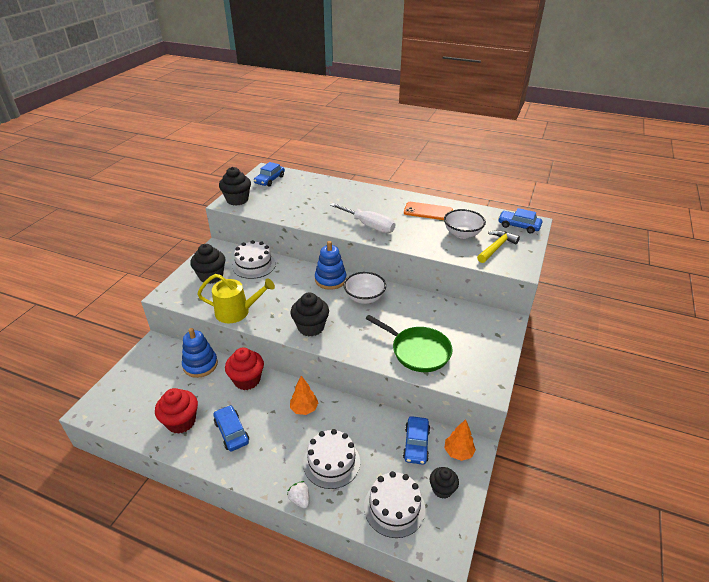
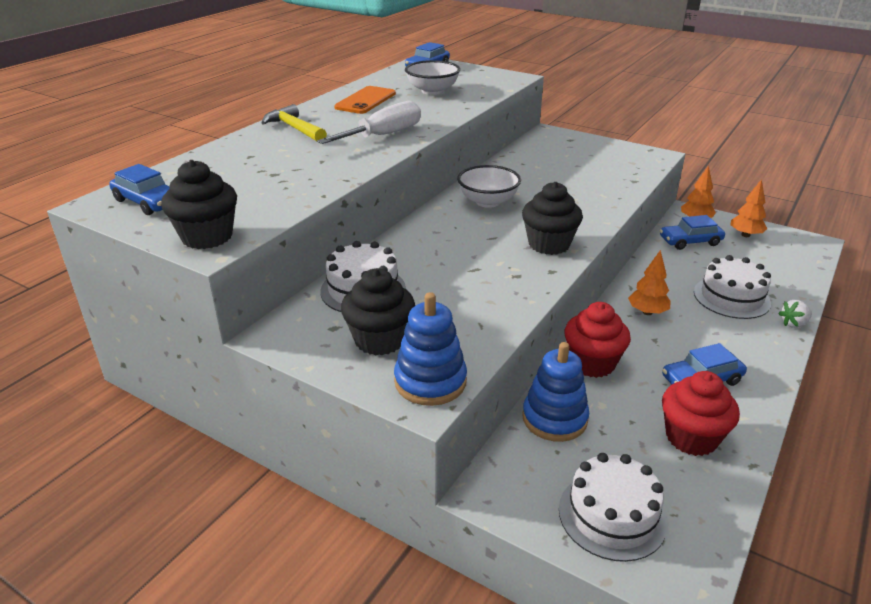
camera: 80 degrees left, 5 degrees down
yellow watering can [197,274,275,323] -> none
blue stacking toy [315,241,346,290] -> blue stacking toy moved to [394,292,467,406]
white cake [364,471,425,538] -> white cake moved to [559,453,667,562]
green pan [366,315,453,372] -> none
blue car [403,416,430,465] -> blue car turned 150 degrees clockwise [660,215,725,250]
black cupcake [429,467,459,499] -> orange tree [731,179,768,237]
yellow hammer [477,230,520,263] -> yellow hammer moved to [262,104,327,141]

